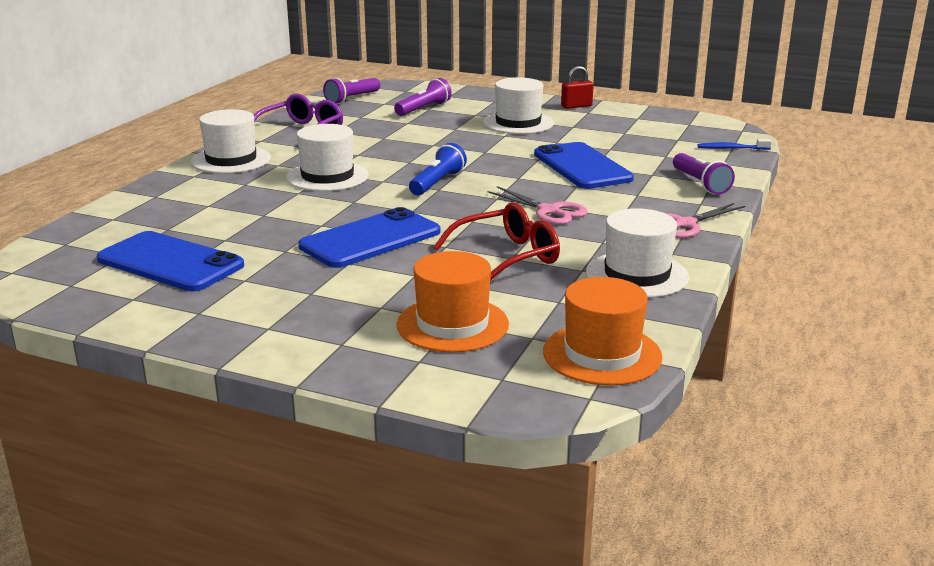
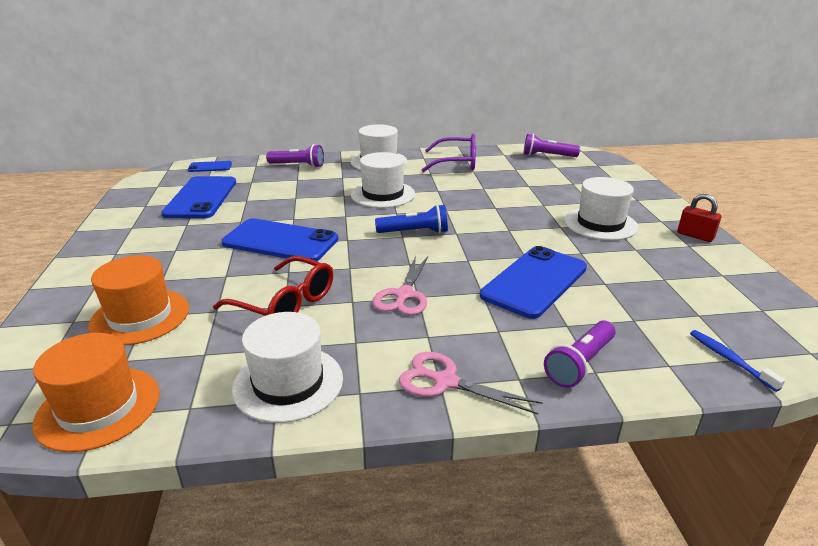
camera: 60 degrees right, 5 degrees up
purple flashlight [394,78,452,116] -> purple flashlight moved to [266,144,324,168]
none -> blue phone [188,161,232,172]

